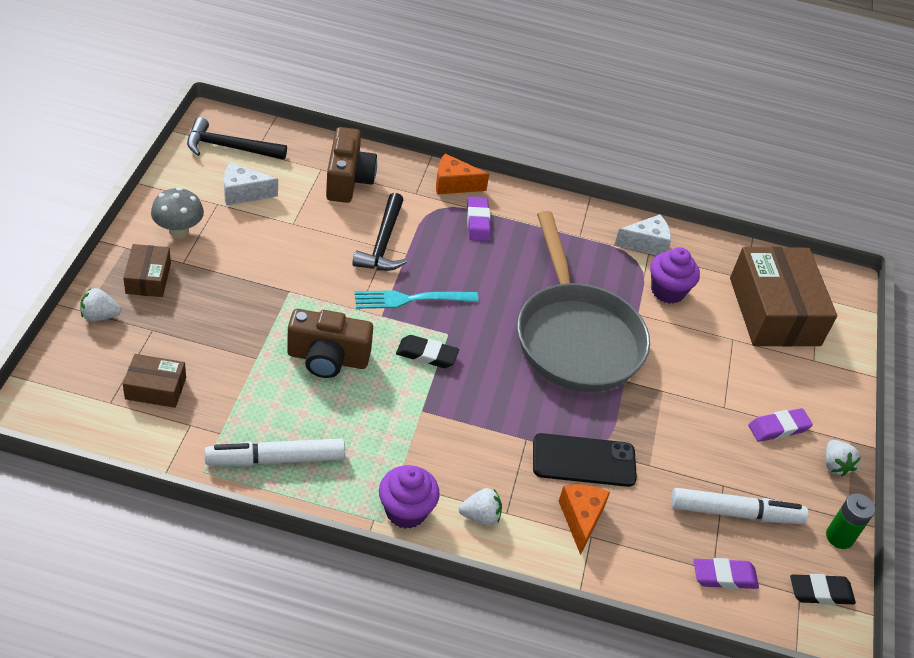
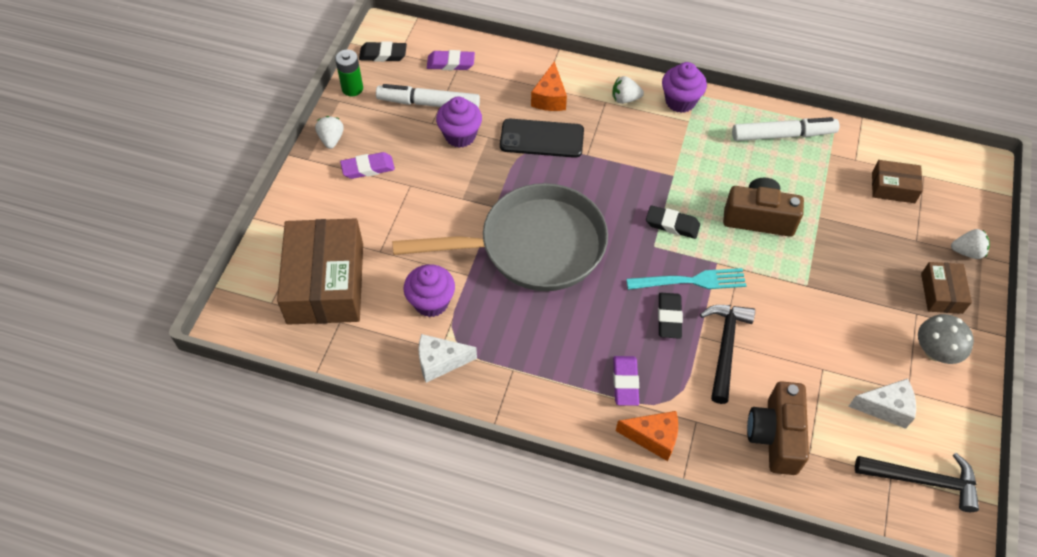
camera: 170 degrees left, 10 degrees up
grey pan [517,211,650,392] -> grey pan turned 90 degrees clockwise [392,183,608,291]
none -> purple cupcake [436,97,482,148]
none -> black eraser [658,293,683,339]

